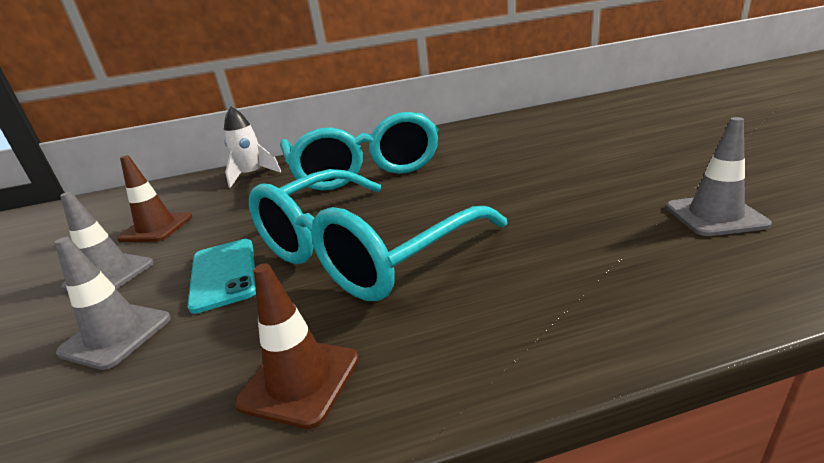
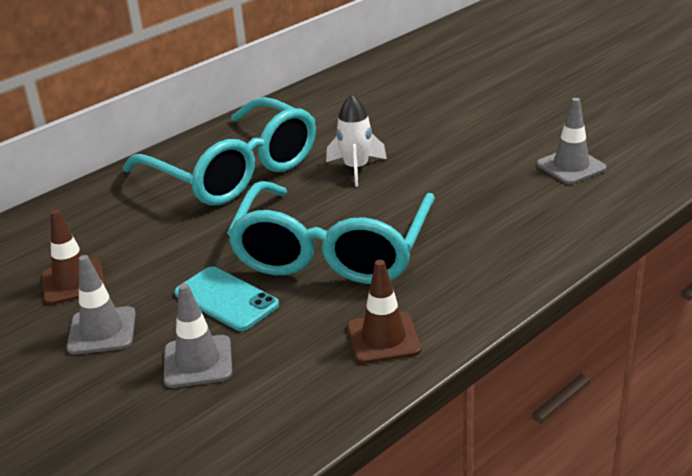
camera: 30 degrees left, 5 degrees up
white rocket [224,106,281,188] -> white rocket moved to [326,94,387,187]

